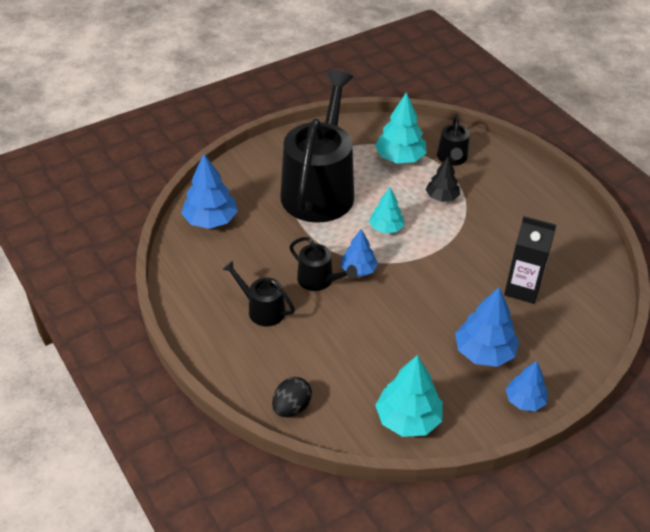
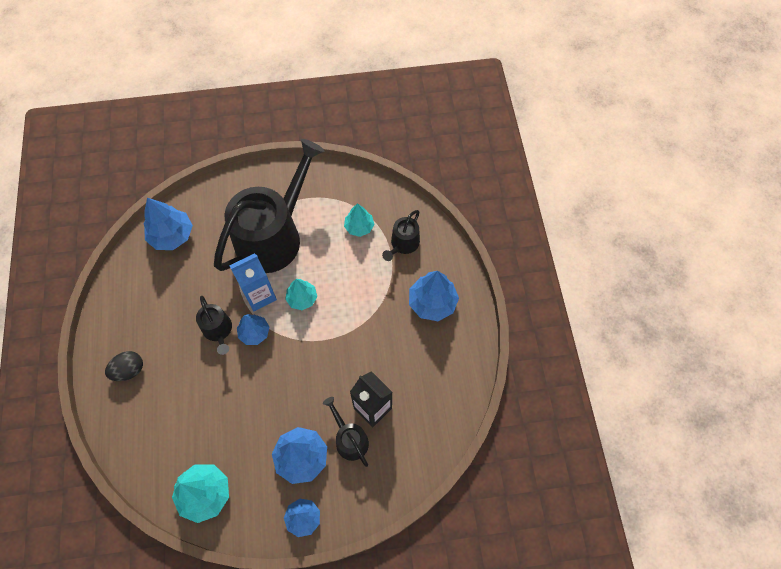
camera: 25 degrees right, 20 degrees up
black watering can [222,261,295,326] -> black watering can moved to [323,397,369,467]
black egg [272,377,312,417] -> black egg moved to [105,351,143,381]
turquoise tree [375,92,426,164] -> turquoise tree [344,203,374,237], size x0.64
black tree [426,157,460,202] -> none
none -> blue carton [229,253,277,311]
none -> blue tree [409,271,459,321]

